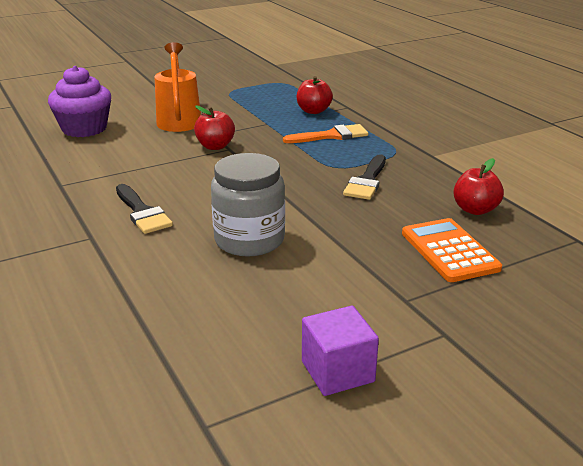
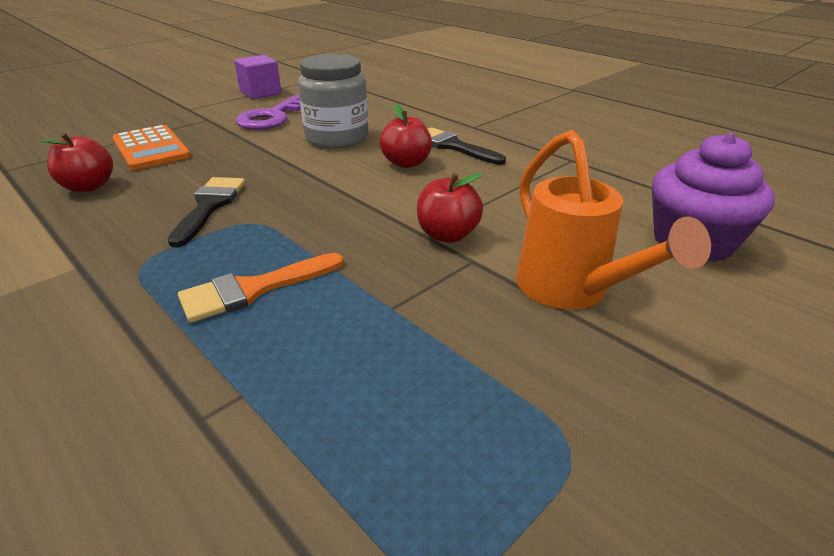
camera: 165 degrees right, 5 degrees up
red apple [297,76,333,114] -> red apple moved to [379,104,432,168]
none -> purple key [236,95,301,130]

